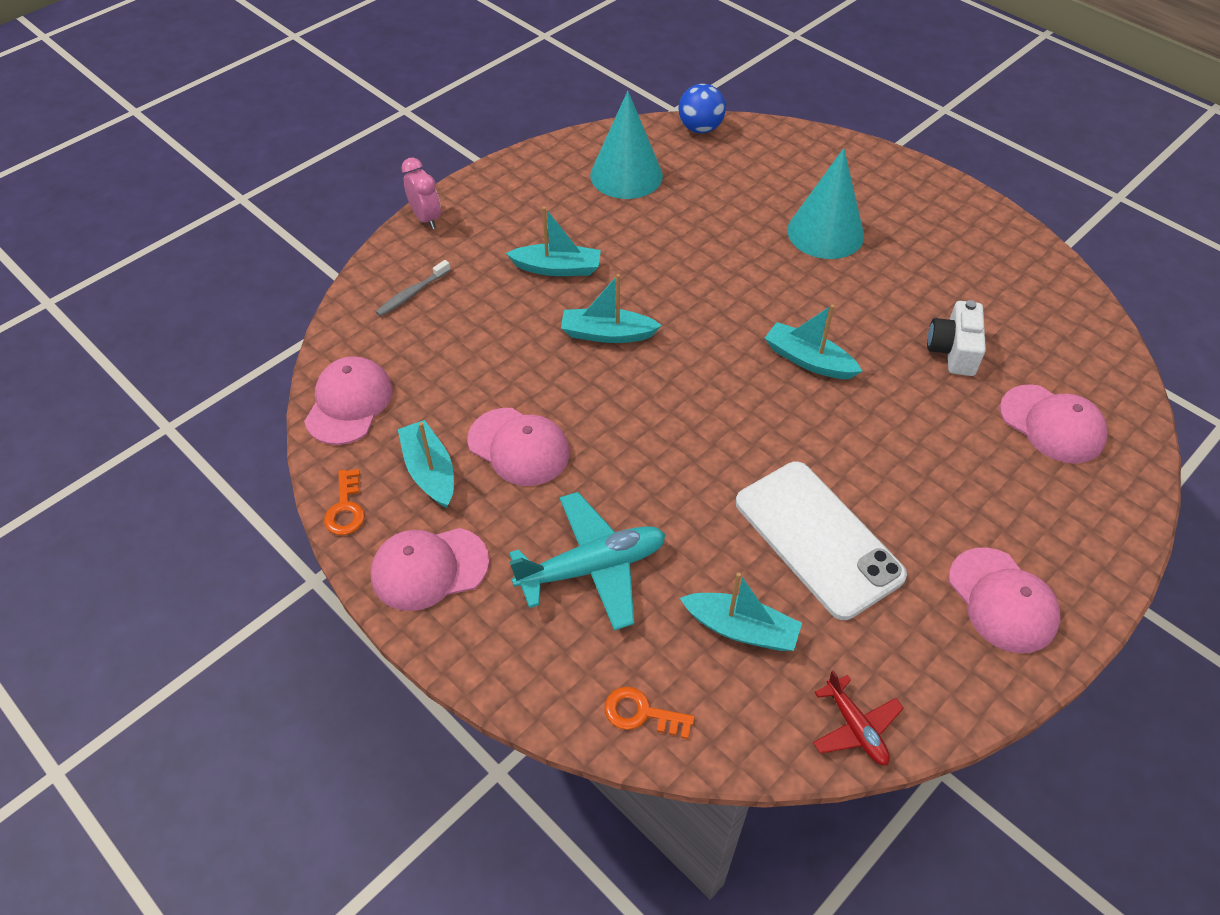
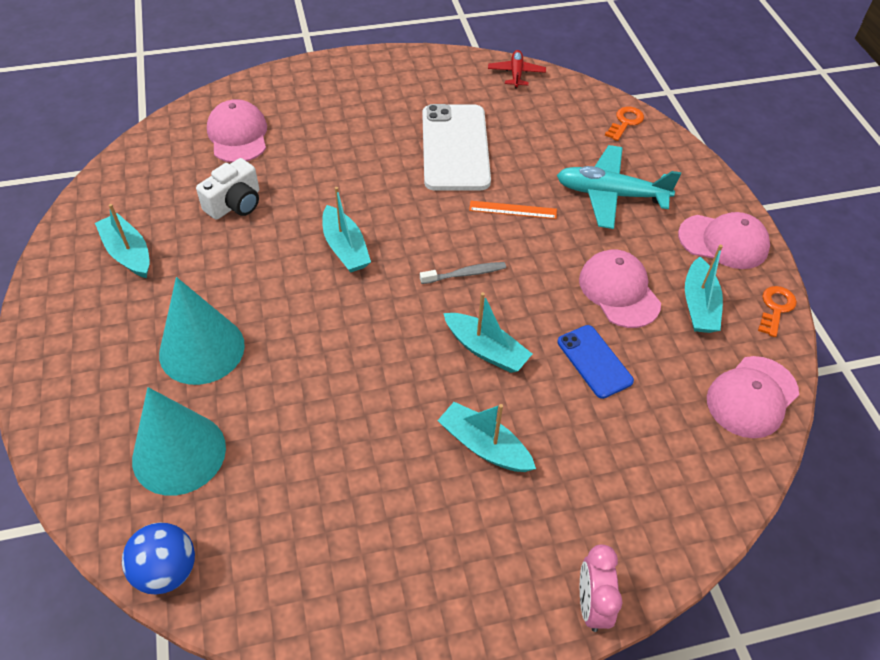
camera: 150 degrees left, 0 degrees up
grey toothbrush [376,260,451,316] -> grey toothbrush moved to [420,262,506,284]
turquoise cone [590,91,663,199] -> turquoise cone moved to [132,387,226,496]
orange key [605,687,695,739] -> orange key turned 105 degrees counterclockwise [605,107,644,141]
turquoise boat [680,572,802,651] -> turquoise boat moved to [95,204,149,278]
pink cap [949,547,1061,653] -> none
none -> orange ruler [469,201,557,219]
none -> blue phone [557,325,634,399]

